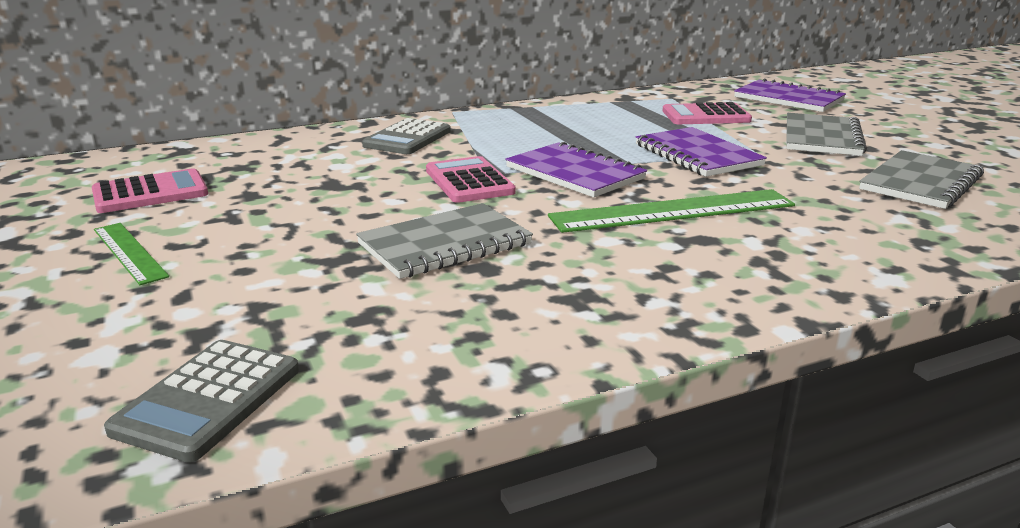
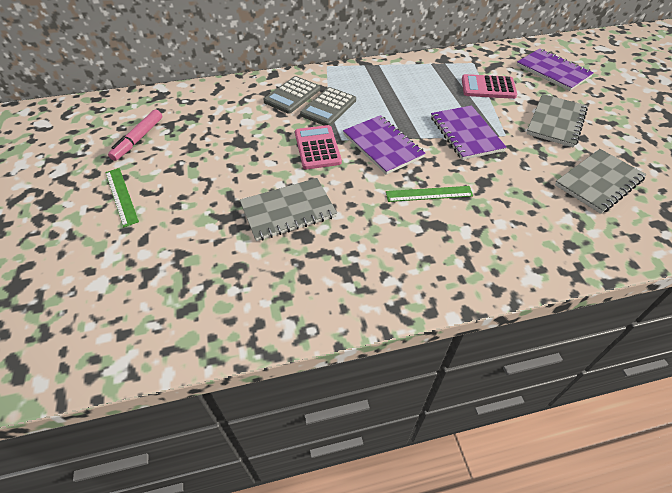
camera: 10 degrees right, 25 degrees up
pink calculator [92,168,208,213] -> pink marker [108,110,162,161]
grey calculator [104,340,299,462] -> grey calculator moved to [300,87,356,126]
green ruler [548,189,795,233] -> green ruler [386,186,473,202], size x0.57

